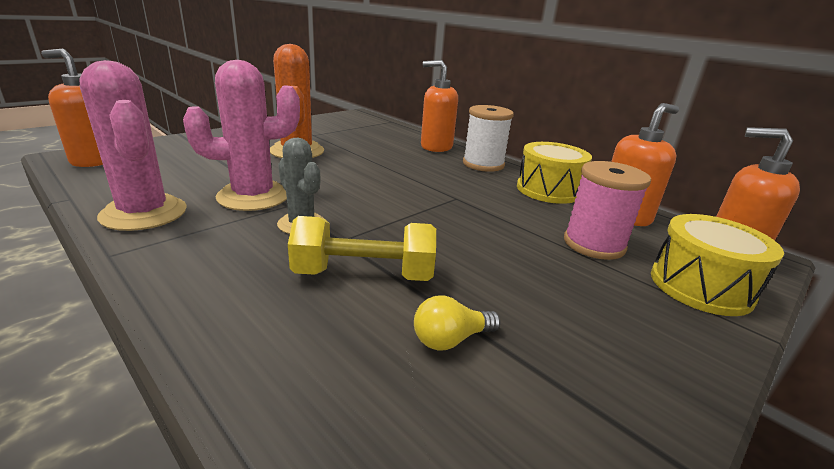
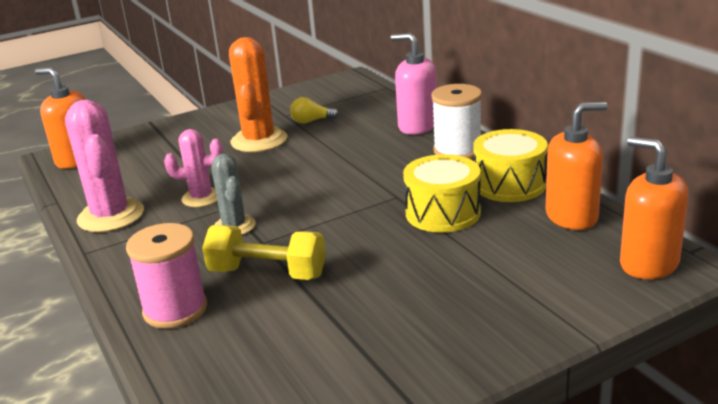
camera: 20 degrees right, 0 degrees up
pink cactus [183,60,300,211] -> pink cactus [164,129,223,207], size x0.62
yellow light bulb [414,295,500,350] -> yellow light bulb moved to [290,97,339,124]
orange soap dispenser [421,60,458,152] -> pink soap dispenser [391,33,437,134]
pink spool [564,161,651,260] -> pink spool moved to [126,223,207,329]
yellow drum [651,214,784,316] -> yellow drum moved to [403,154,481,233]

